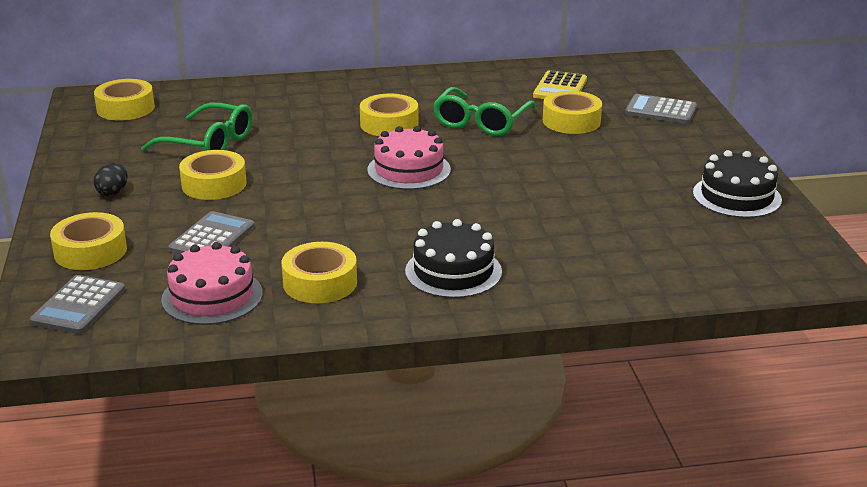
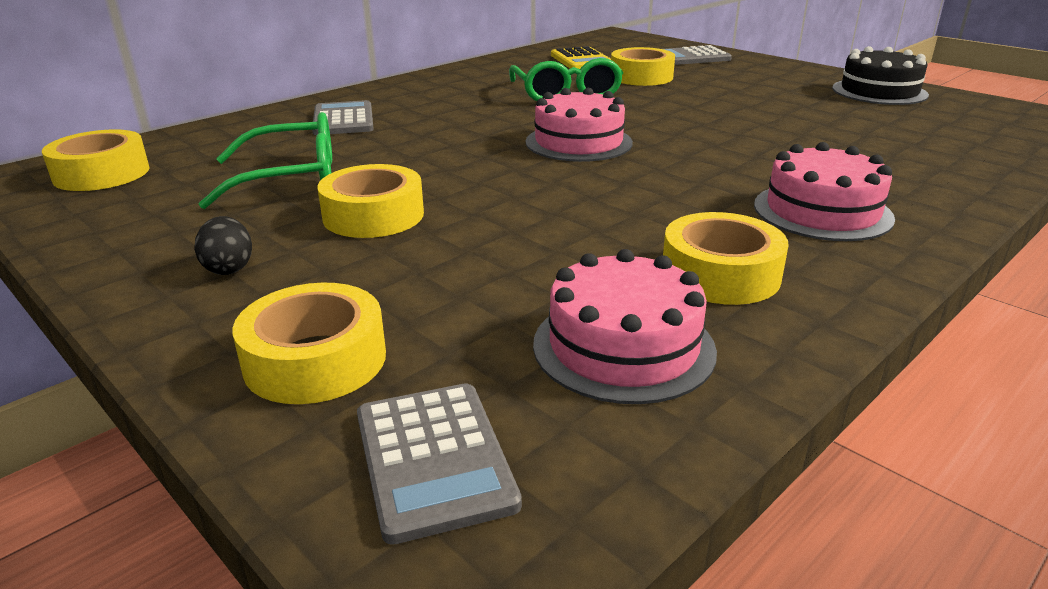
camera: 35 degrees left, 0 degrees up
grey calculator [169,211,255,254] -> grey calculator moved to [312,100,374,135]
yellow tape [360,93,418,136] -> none
black cake [405,219,502,298] -> pink cake [754,142,895,241]

